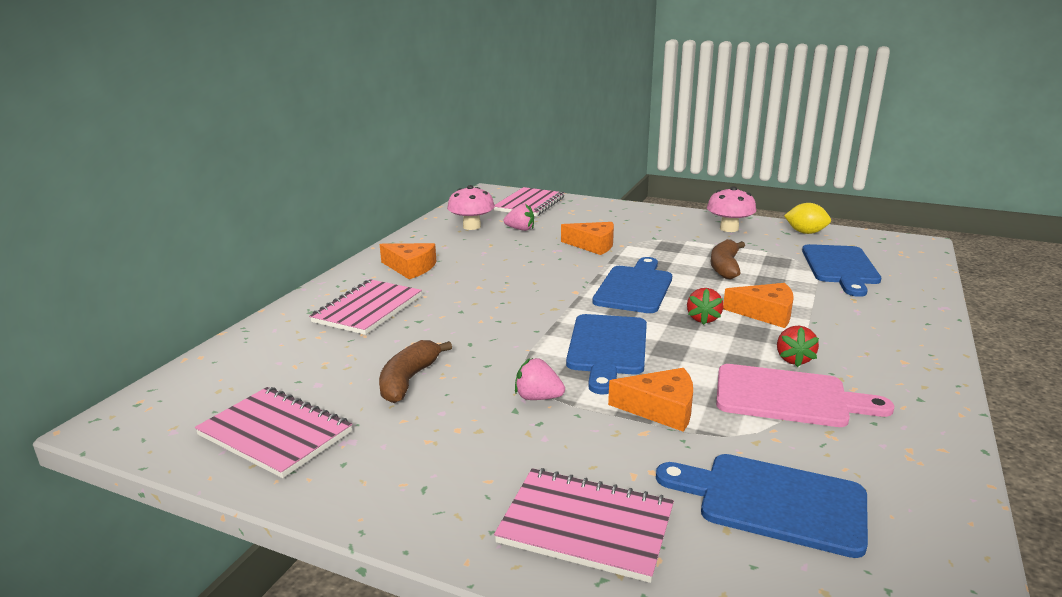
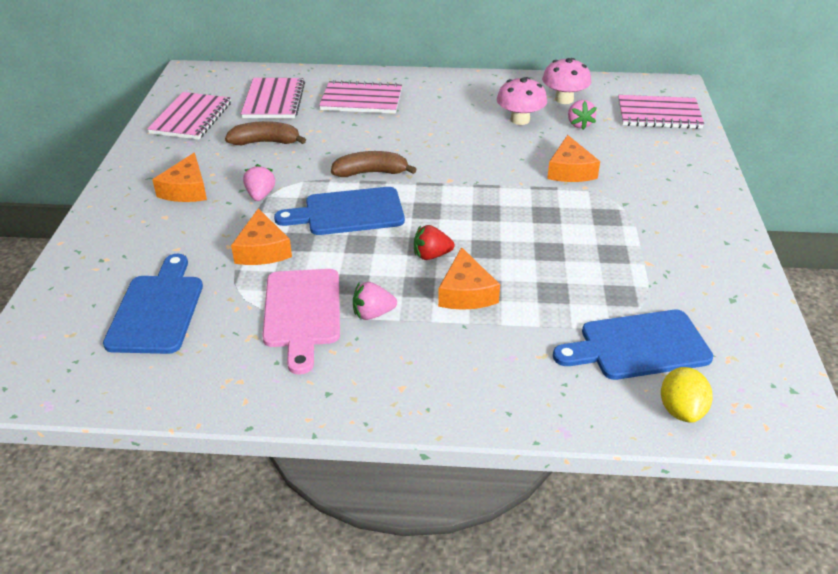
camera: 70 degrees right, 15 degrees up
orange cheese [379,243,437,279] -> orange cheese moved to [152,153,207,202]
pink notebook [494,468,674,583] -> pink notebook moved to [241,78,305,118]
blue cutting board [592,257,672,313] -> none
pink mushroom [707,186,757,232] -> pink mushroom moved to [497,77,547,125]
brown banana [711,239,745,279] -> brown banana moved to [331,151,417,177]
red strawberry [777,326,819,367] -> pink strawberry [353,282,397,320]
yellow lemon [784,203,831,234] -> yellow lemon moved to [661,367,713,423]

